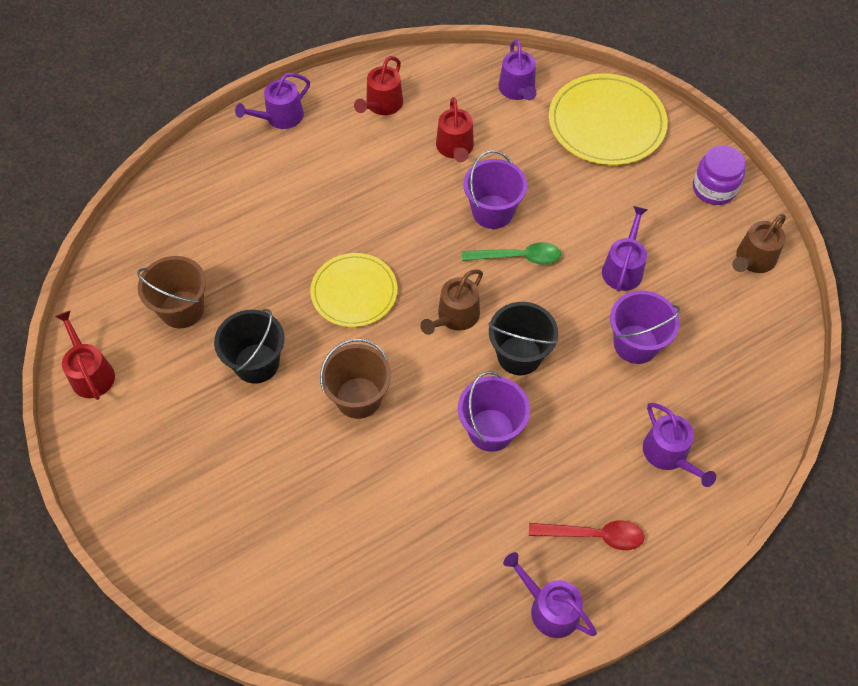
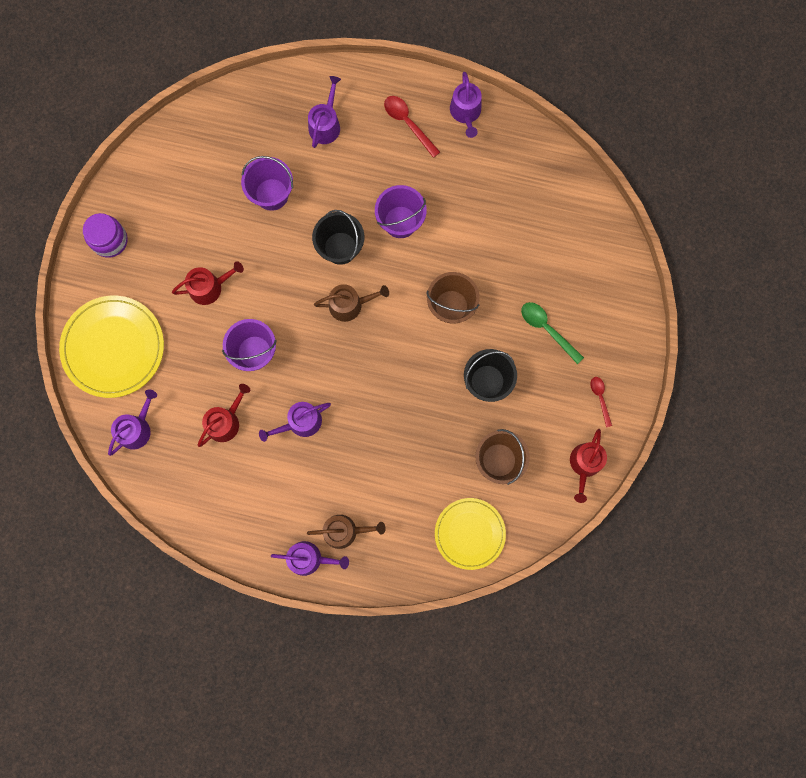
camera: 135 degrees left, 20 degrees up
yellow plate [310,253,397,327] -> yellow plate moved to [435,498,506,570]
red watering can [354,56,403,115] -> red watering can moved to [172,261,244,305]
green spoon [462,242,561,265] -> green spoon moved to [521,302,584,364]
purple watering can [602,206,648,292] -> purple watering can moved to [259,402,331,442]
brown watering can [732,214,786,273] -> brown watering can moved to [307,515,386,549]
none -> red spoon [590,377,612,427]

